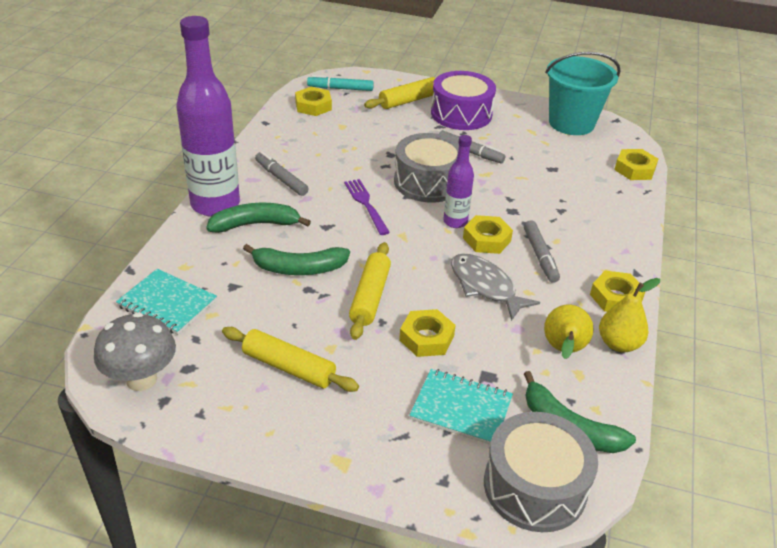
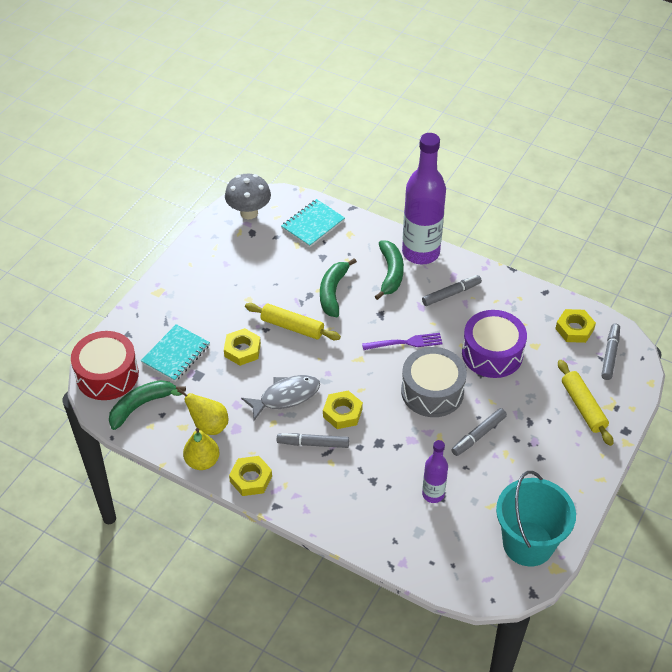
camera: 105 degrees right, 10 degrees up
yellow rolling pin [222,327,359,392] -> none
turquoise marker [307,75,374,91] -> grey marker [601,324,620,380]
purple drum [431,71,496,130] -> purple drum moved to [462,310,527,378]
purple bottle [443,135,474,228] -> purple bottle moved to [422,440,448,503]
grey drum [484,412,598,532] -> red drum [71,331,139,400]
yellow nut [614,149,658,180] -> none

